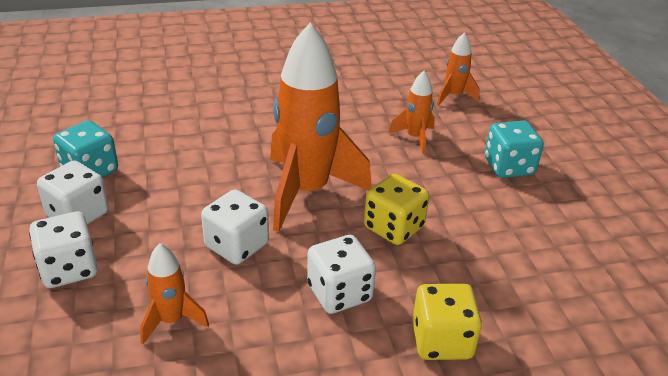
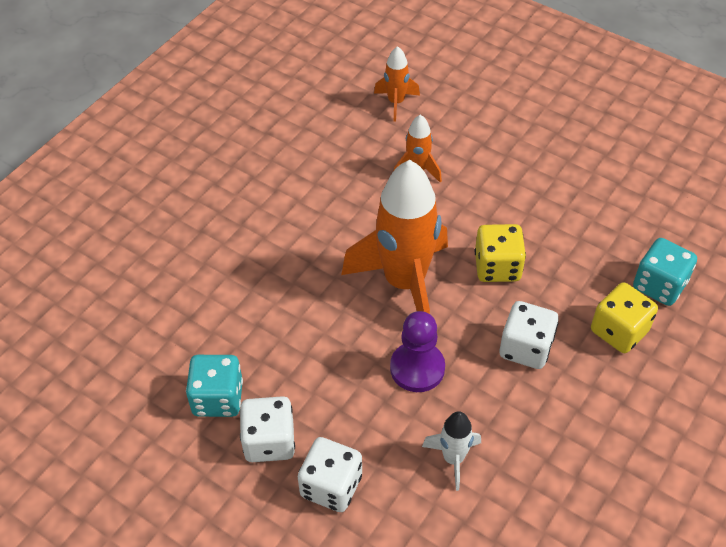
camera: 40 degrees left, 15 degrees up
orange rocket [140,243,209,344] -> white rocket [422,411,481,491]
white dice [201,189,269,265] -> purple pawn [390,311,445,392]
turquoise dice [485,121,544,178] -> turquoise dice moved to [633,238,697,306]

